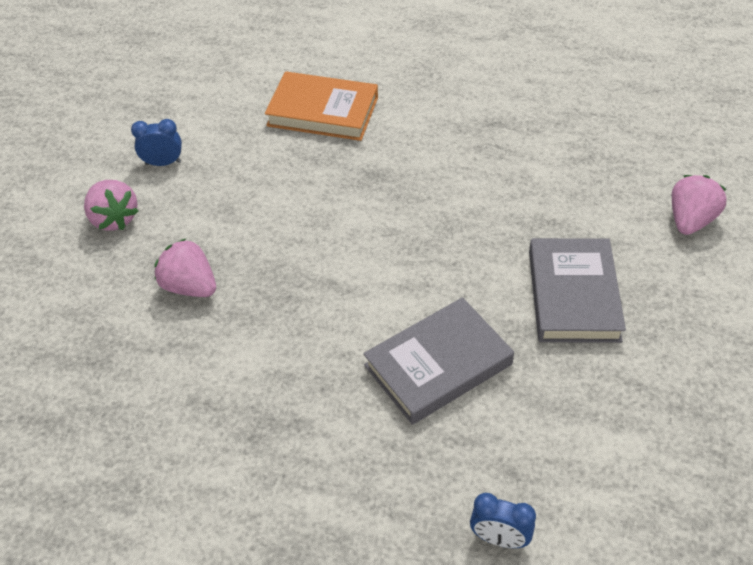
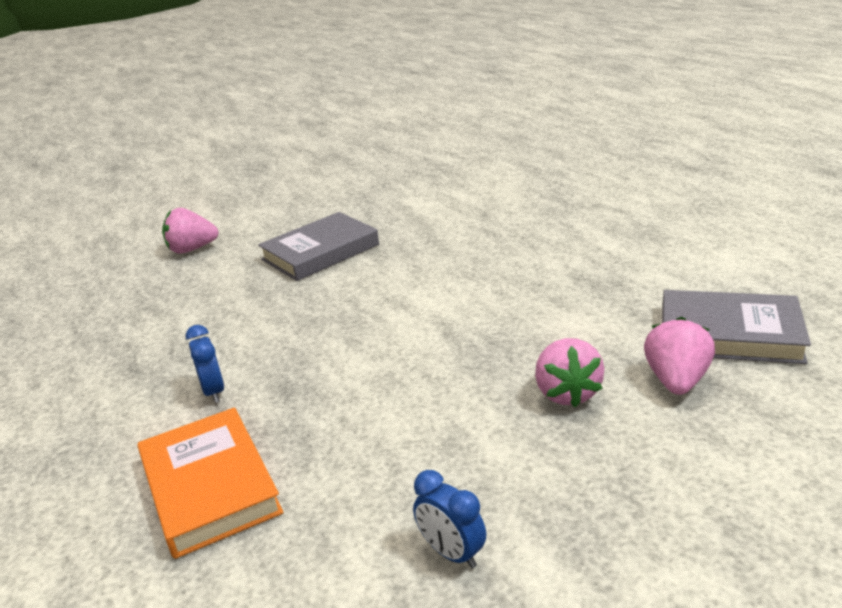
camera: 130 degrees left, 20 degrees down
pink strawberry [84,180,138,231] -> pink strawberry moved to [644,317,715,395]
grey book [363,297,514,425] -> grey book moved to [662,290,811,364]
blue clock [470,493,536,548] -> blue clock moved to [185,325,224,403]

